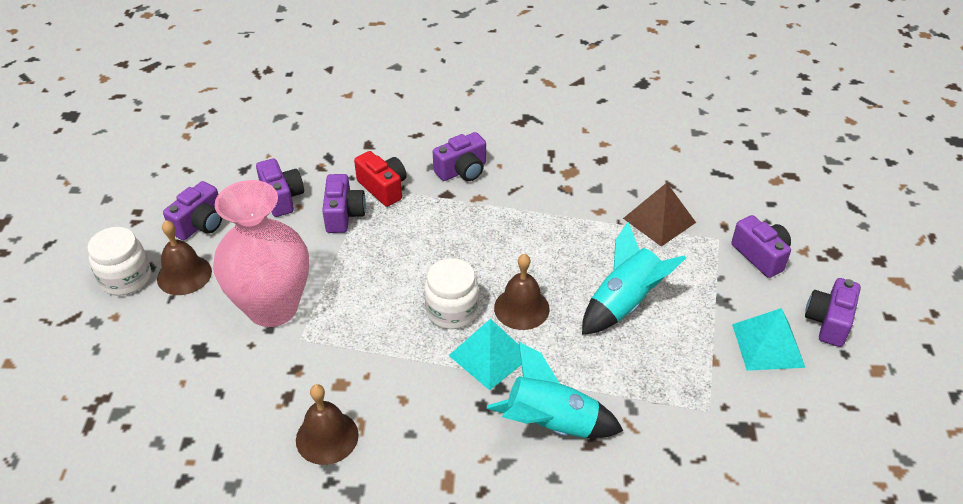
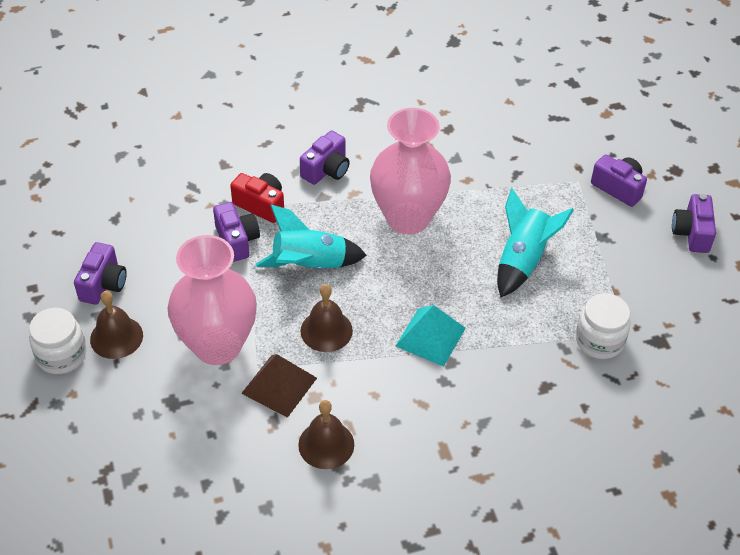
camera: 20 degrees left, 5 degrees up
purple camera [256,158,304,217] -> none
white jar [424,258,479,329] -> white jar moved to [576,293,631,359]
turquoise rocket [486,341,623,438] -> turquoise rocket moved to [256,205,367,270]
brown bell [494,254,550,330] -> brown bell moved to [300,284,353,352]
brown pyramid [623,183,696,247] -> brown pyramid moved to [241,354,317,418]
turquoise pyramid [732,308,806,371] -> none
none -> pink vase [370,108,451,234]

